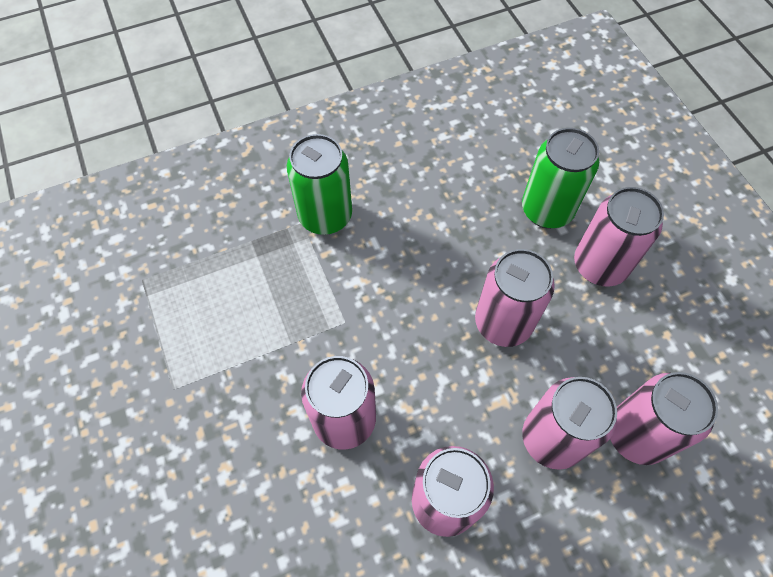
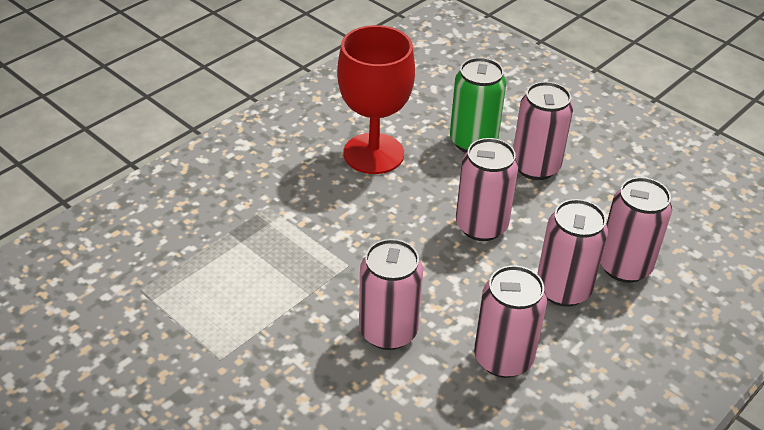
camera: 25 degrees left, 20 degrees down
green can [287,134,352,235] -> none
none -> red goblet [337,25,415,174]

